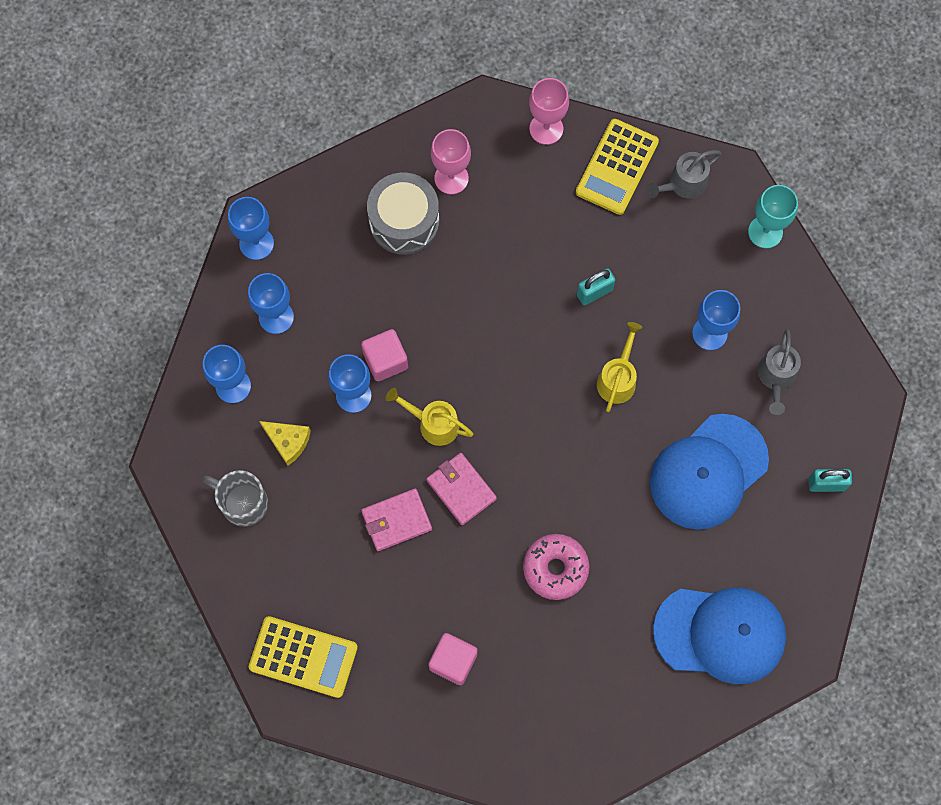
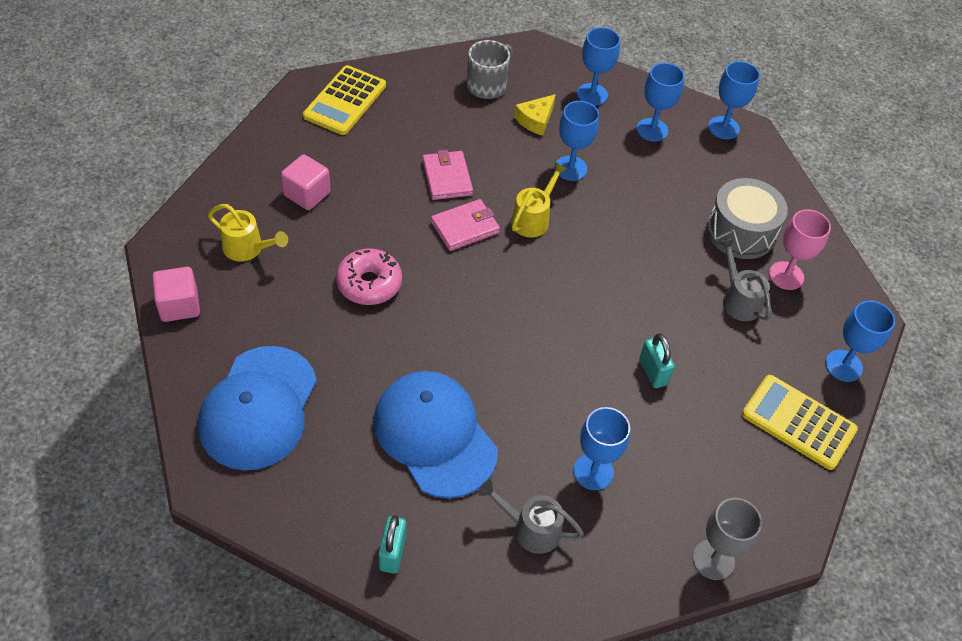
camera: 95 degrees right, 20 degrees down
pink cube [361,329,408,381] -> pink cube moved to [152,267,200,322]
pink goblet [529,78,569,145] -> blue goblet [825,300,895,382]
yellow watering can [597,322,642,412] -> yellow watering can moved to [208,204,288,262]
grey watering can [646,150,722,198] -> grey watering can moved to [719,238,771,321]
turquoise goblet [748,185,798,248] -> grey goblet [693,498,762,580]

